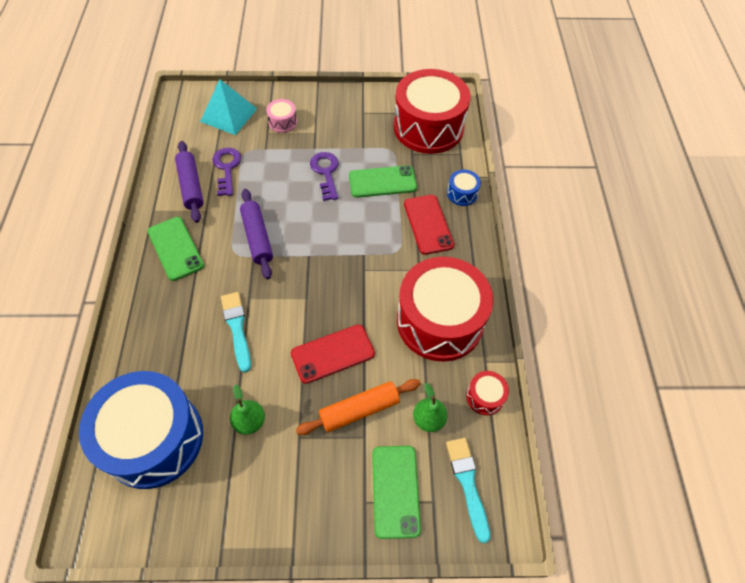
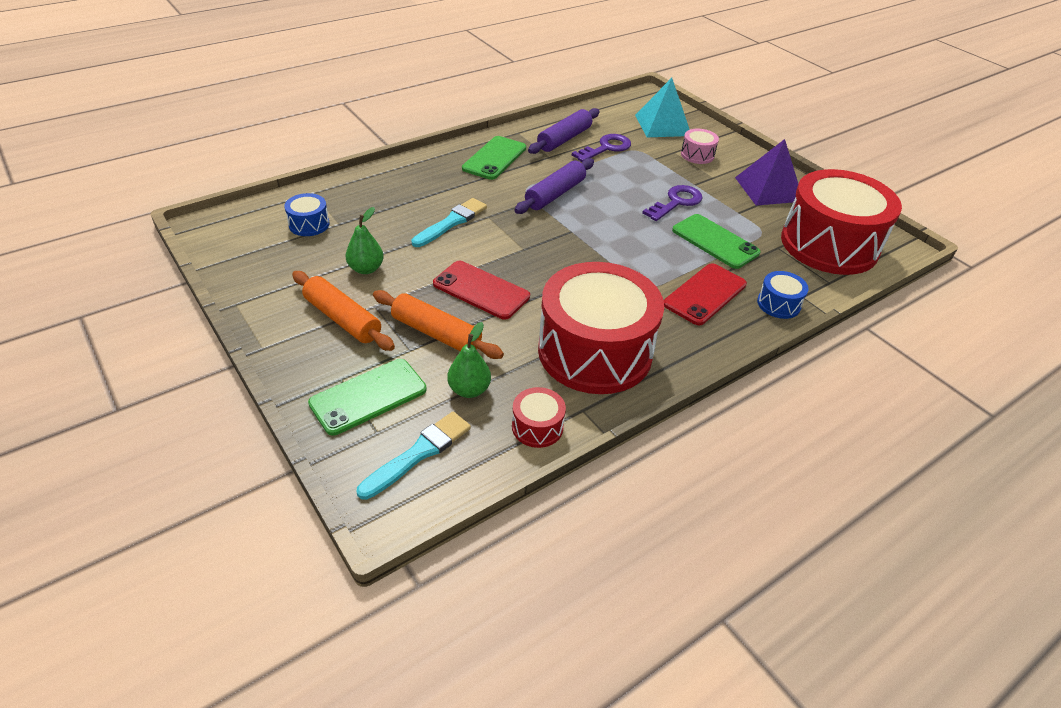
camera: 55 degrees right, 15 degrees down
blue drum [79,371,203,489] -> blue drum [284,193,329,236], size x0.41
none -> orange rolling pin [292,271,395,351]
none -> purple pyramid [735,139,798,206]

